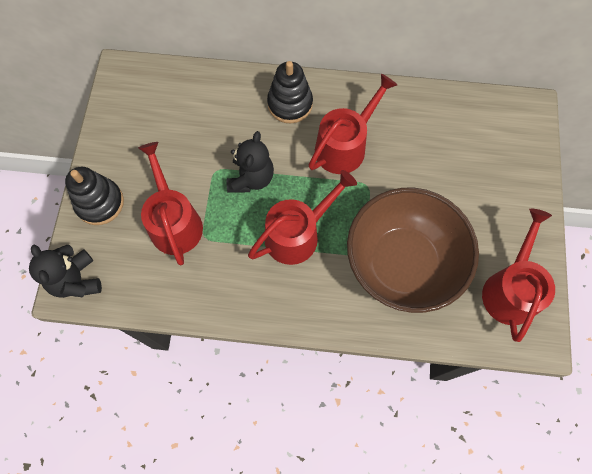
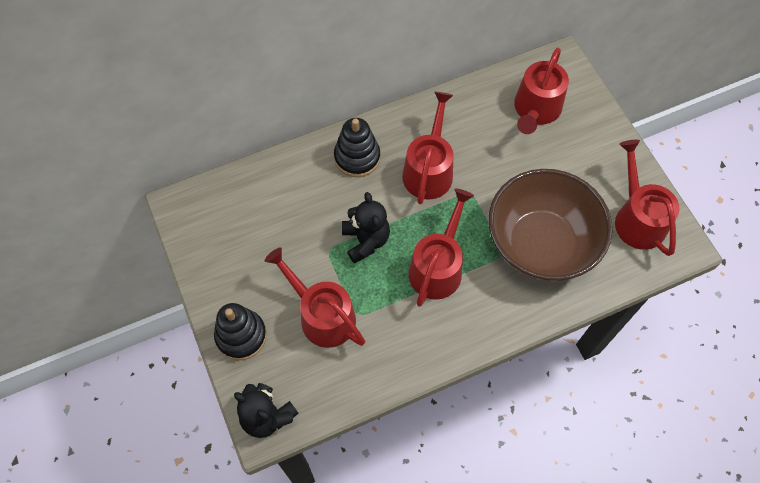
camera: 30 degrees left, 5 degrees down
none -> red watering can [514,48,569,134]

